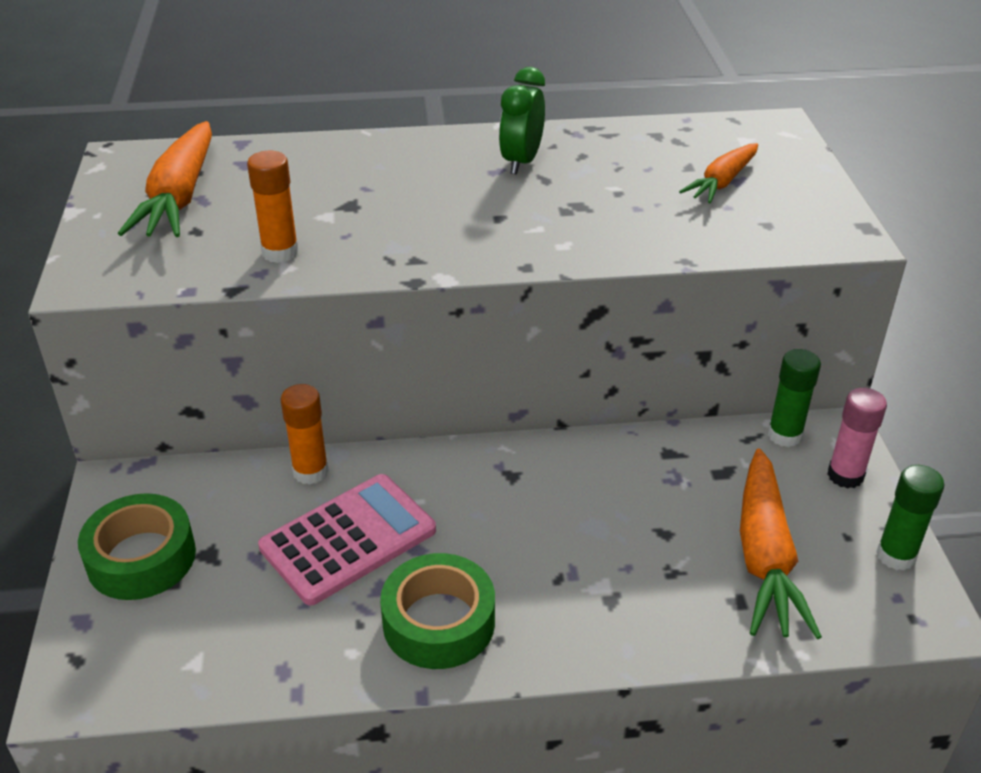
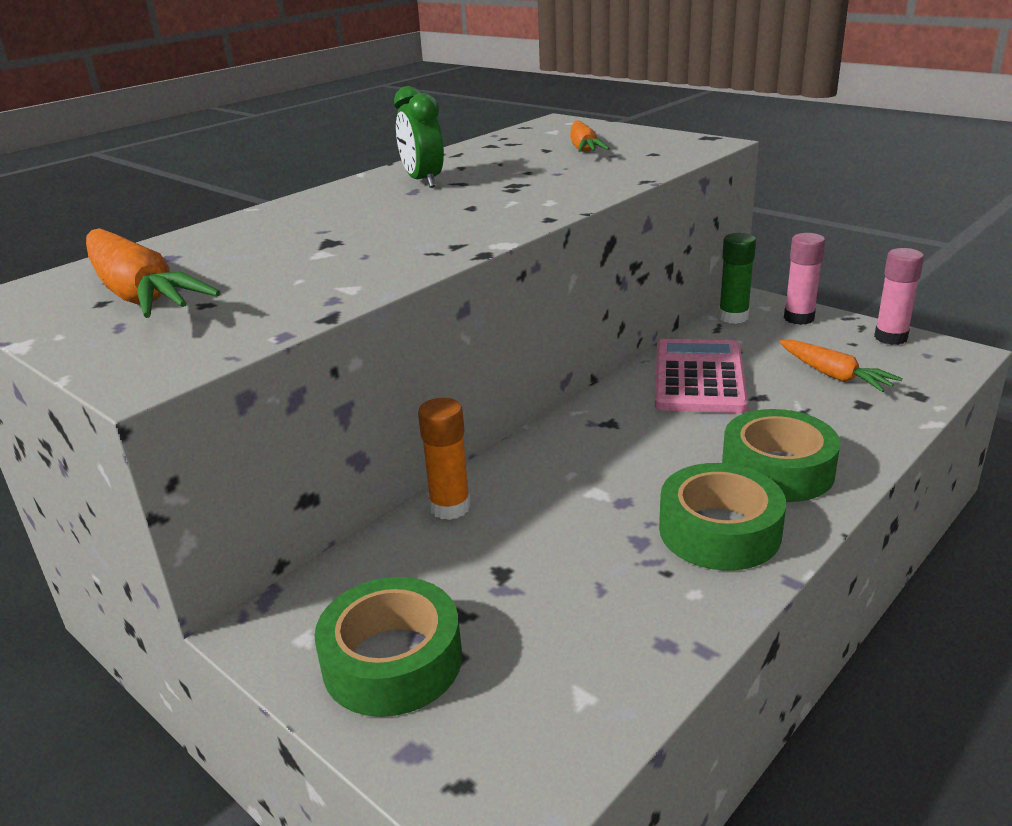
camera: 40 degrees left, 10 degrees down
orange glue stick [247,151,299,263] -> none
pink calculator [258,474,436,605] -> pink calculator moved to [655,339,748,413]
orange carrot [740,448,822,639] -> orange carrot [779,340,903,392], size x0.61
green glue stick [876,465,944,570] -> pink glue stick [874,248,924,345]
none -> green tape [722,409,840,502]

